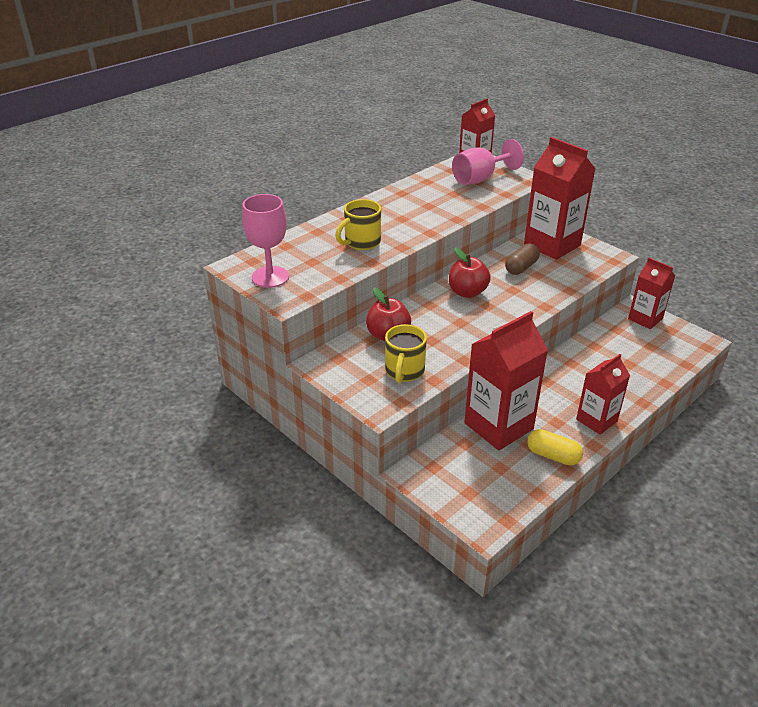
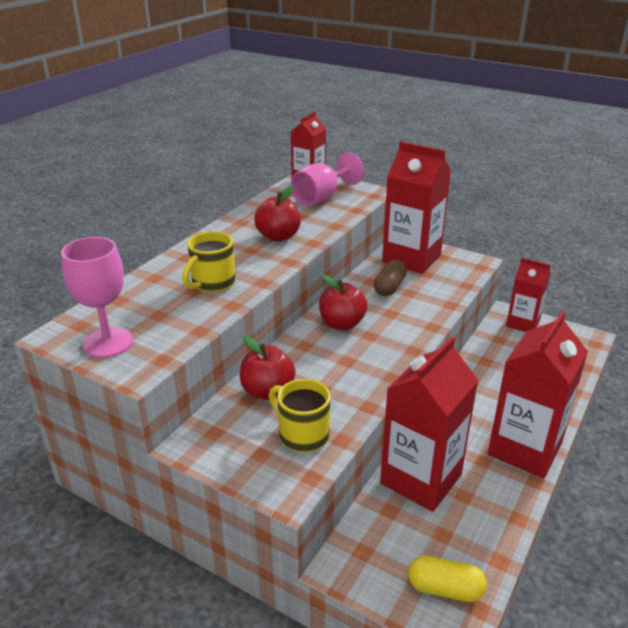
camera: 15 degrees left, 5 degrees down
yellow mug [385,324,427,383] -> yellow mug turned 135 degrees clockwise [269,379,331,453]
yellow capsule [527,429,583,465] -> yellow capsule moved to [408,556,487,602]
red carton [576,354,630,435] -> red carton [488,311,588,478], size x1.66
none -> red apple [254,185,301,242]

